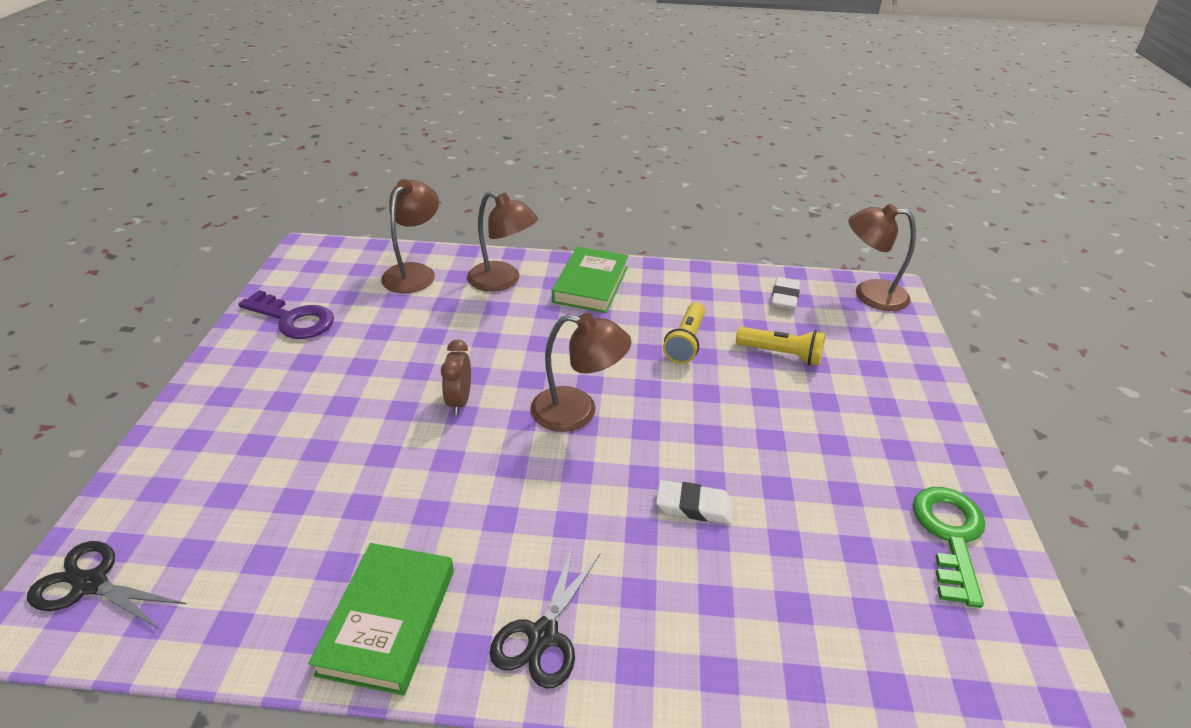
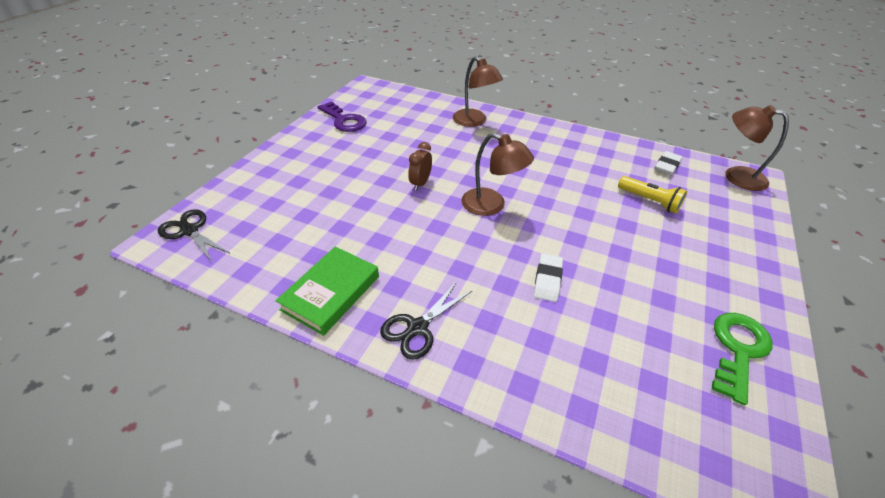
camera: 20 degrees right, 5 degrees up
brown lamp [381,179,439,293] -> none
green book [552,247,628,313] -> none
white eraser [656,480,733,524] -> white eraser turned 75 degrees clockwise [534,253,563,302]
yellow flashlight [663,302,705,364] -> none

